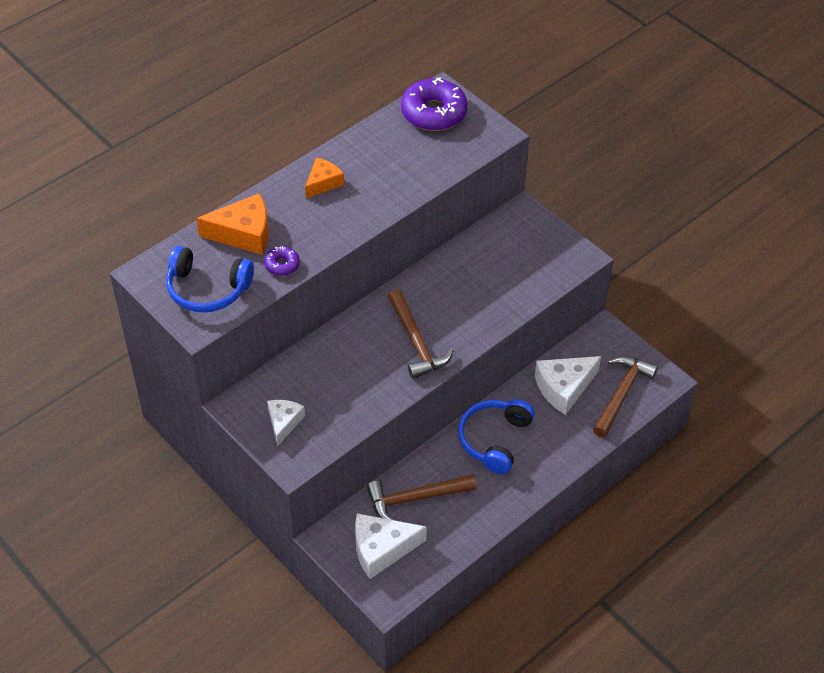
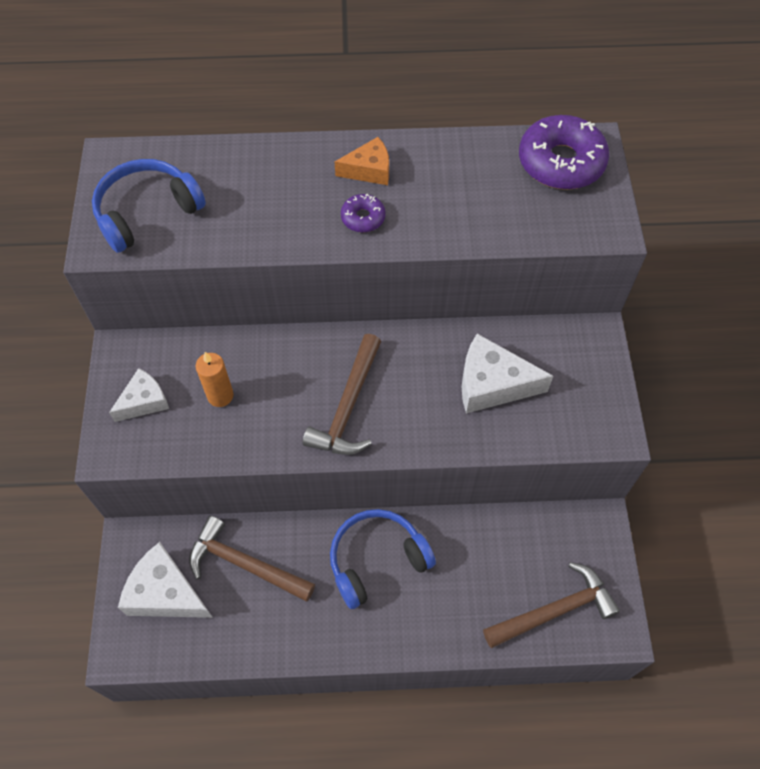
camera: 40 degrees right, 10 degrees up
blue headphones [166,246,254,312] -> blue headphones turned 90 degrees clockwise [92,159,206,253]
orange cheese [196,193,269,255] -> none
purple donut [264,246,300,276] -> purple donut moved to [341,193,386,233]
white cheese [535,356,601,415] -> white cheese moved to [462,334,553,414]
none -> orange candle [196,352,233,407]

